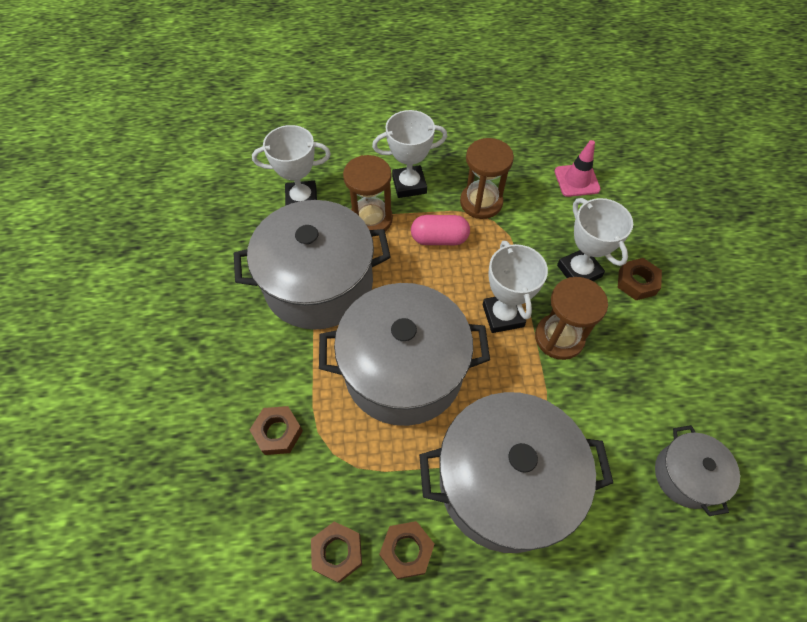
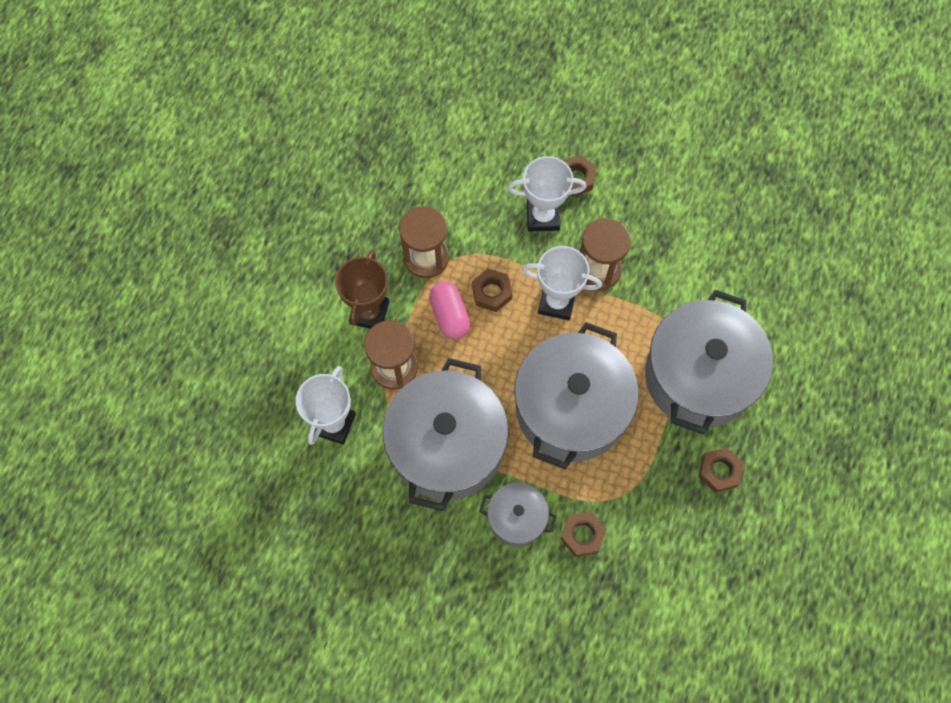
camera: 65 degrees left, 10 degrees up
brown nut [311,521,362,583] -> brown nut moved to [472,269,512,312]
white trophy [372,110,447,198] -> brown trophy [335,250,389,329]
pink capsule [411,215,470,245] -> pink capsule turned 45 degrees counterclockwise [429,282,470,339]
pink traffic cone [555,140,601,197] -> none
grey pot [655,425,740,516] -> grey pot moved to [479,482,557,546]

